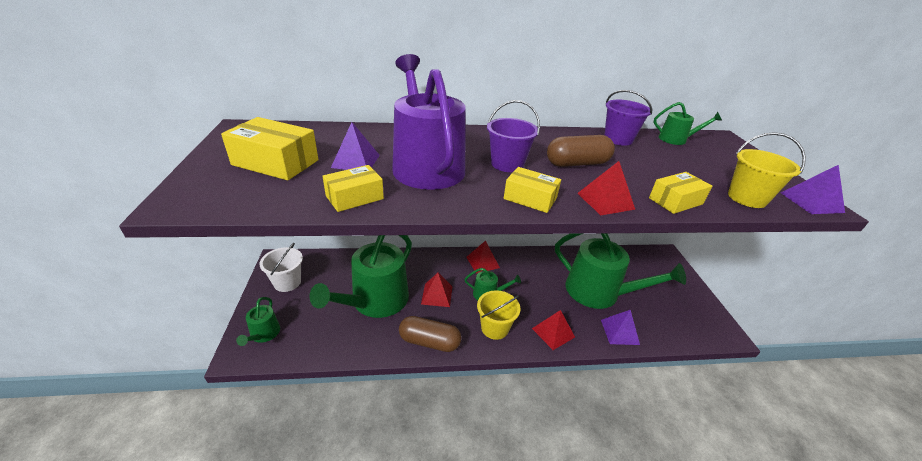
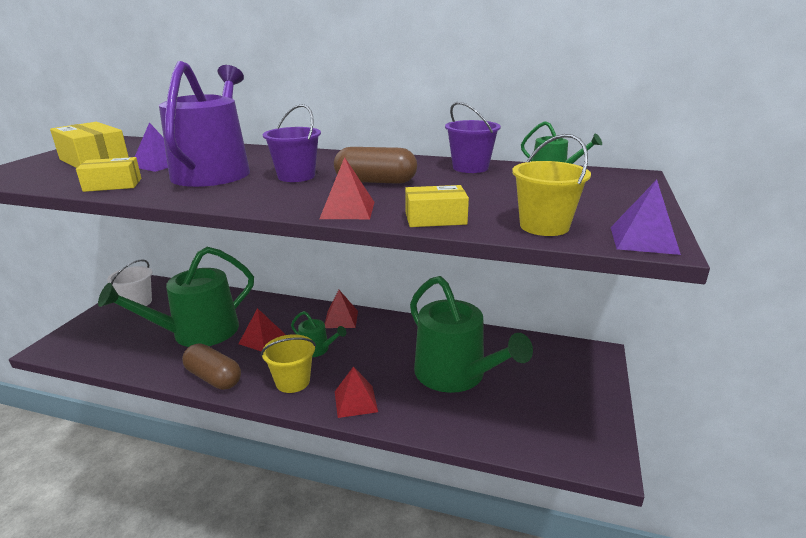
camera: 25 degrees right, 10 degrees down
green watering can [236,297,280,346] -> none
yellow box [504,167,561,213] -> none
purple pyramid [601,310,640,345] -> none

